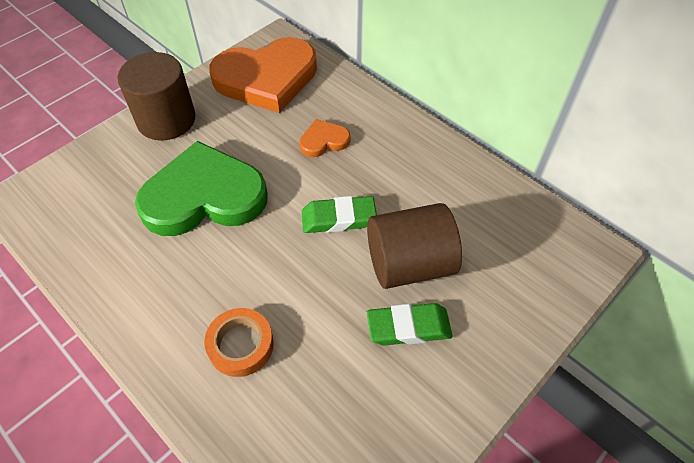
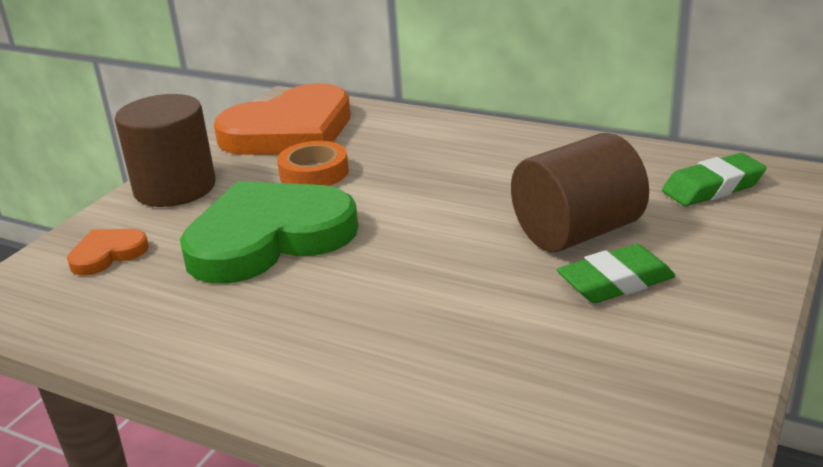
camera: 15 degrees left, 25 degrees down
orange tape [204,308,274,377] -> orange tape moved to [277,141,349,186]
orange heart [299,119,351,157] -> orange heart moved to [67,229,149,276]
green eraser [302,196,377,233] -> green eraser moved to [662,153,766,206]

